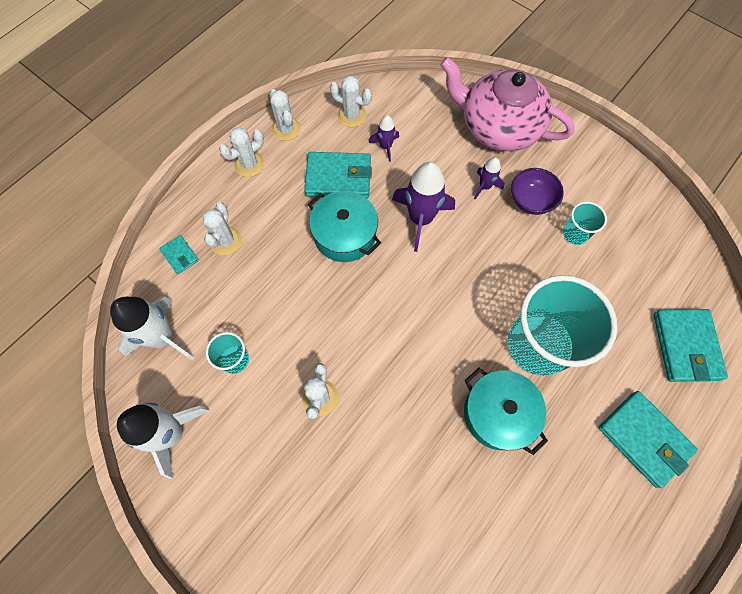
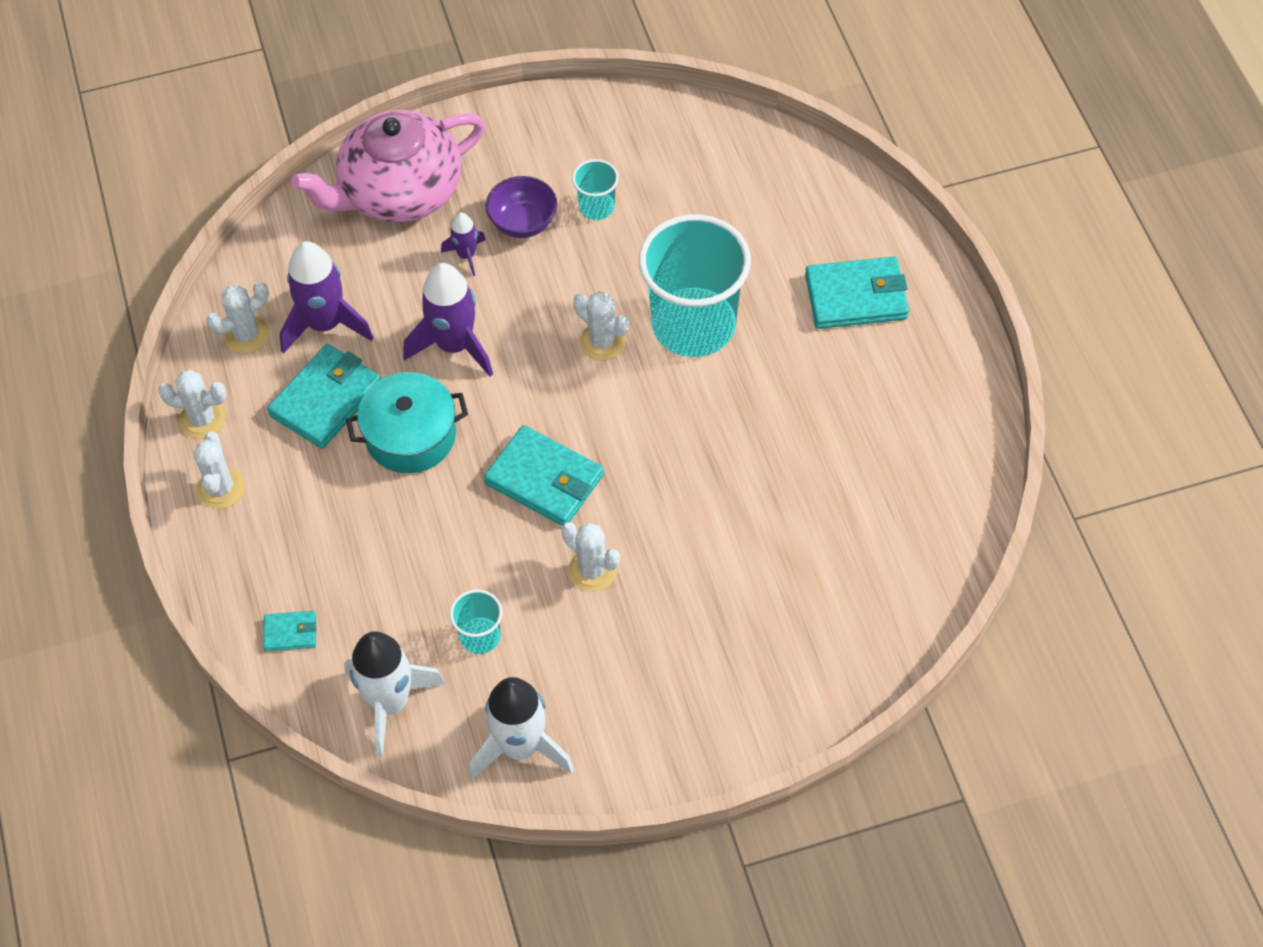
camera: 55 degrees left, 10 degrees down
white cactus [202,202,242,255] -> white cactus moved to [573,291,629,361]
purple rocket [369,115,399,162] -> purple rocket [280,241,374,354], size x1.92
turquoise pot [464,368,548,455] -> none
turquoise wallet [654,309,728,382] -> turquoise wallet moved to [484,425,604,526]

